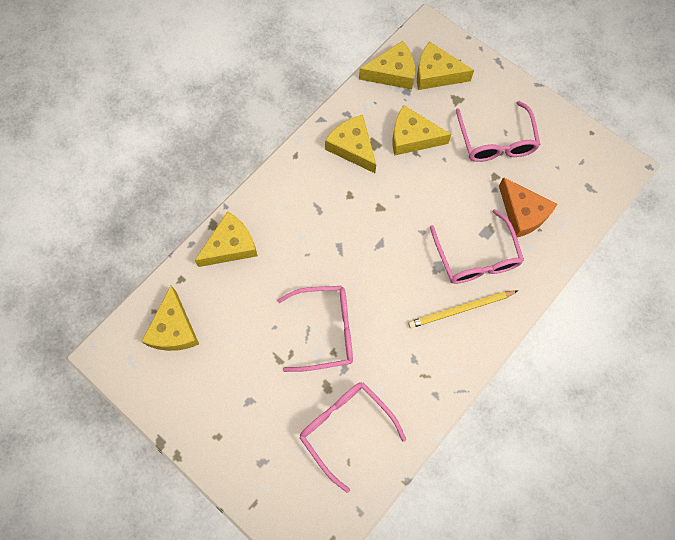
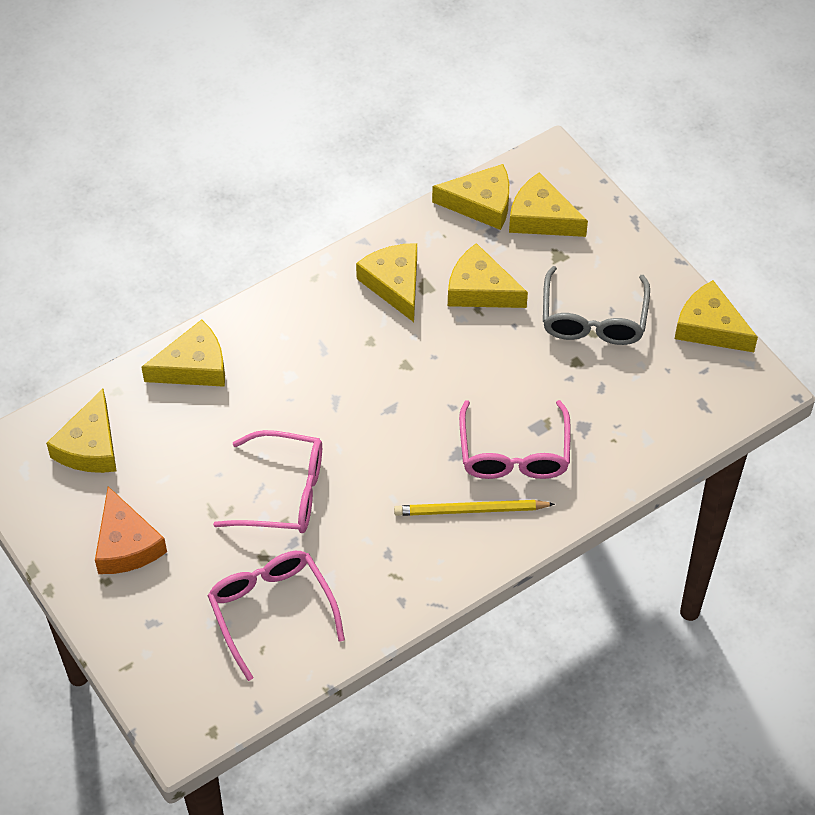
camera: 15 degrees right, 15 degrees down
pink glasses [456,101,540,162] -> grey glasses [543,266,650,345]
orange cheese [499,177,557,238] -> orange cheese moved to [95,486,167,574]
none -> yellow cheese [675,280,758,352]

